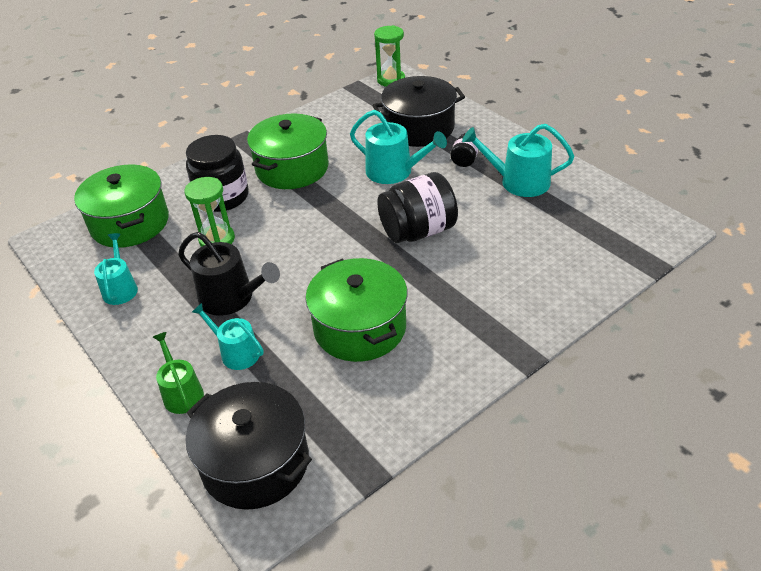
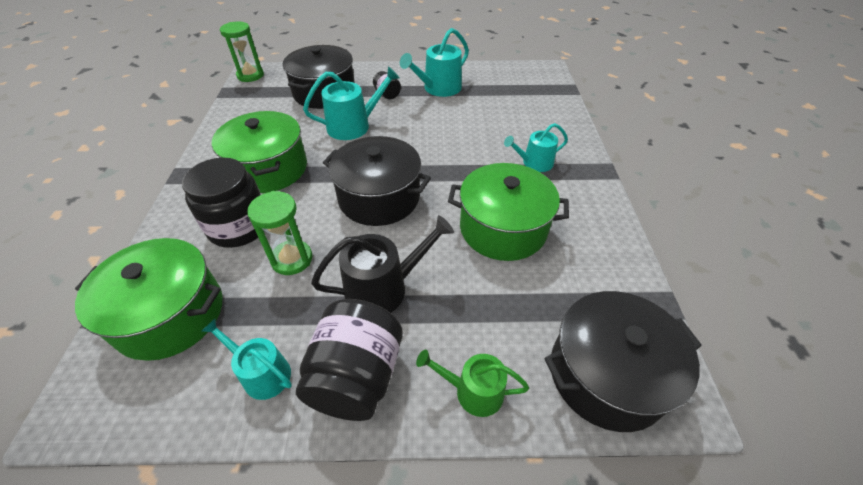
camera: 55 degrees left, 5 degrees up
turquoise watering can [192,303,264,370] -> turquoise watering can moved to [504,123,568,172]
black jar [377,172,458,243] -> black jar moved to [296,299,403,421]
none -> black pot [323,136,431,226]

